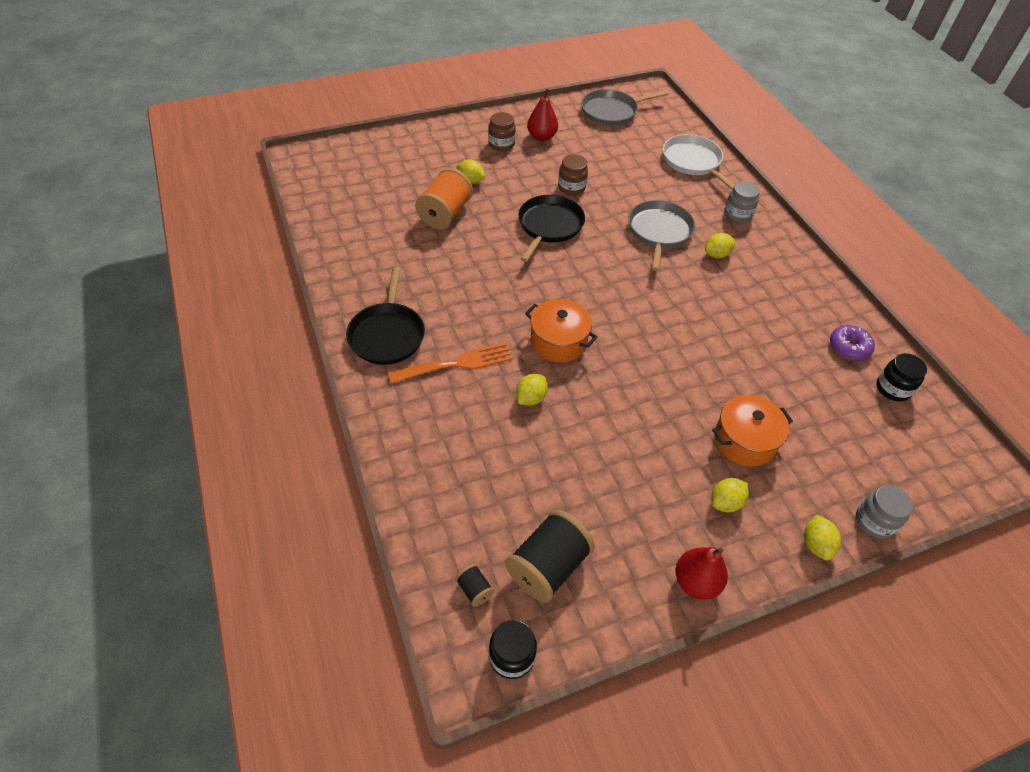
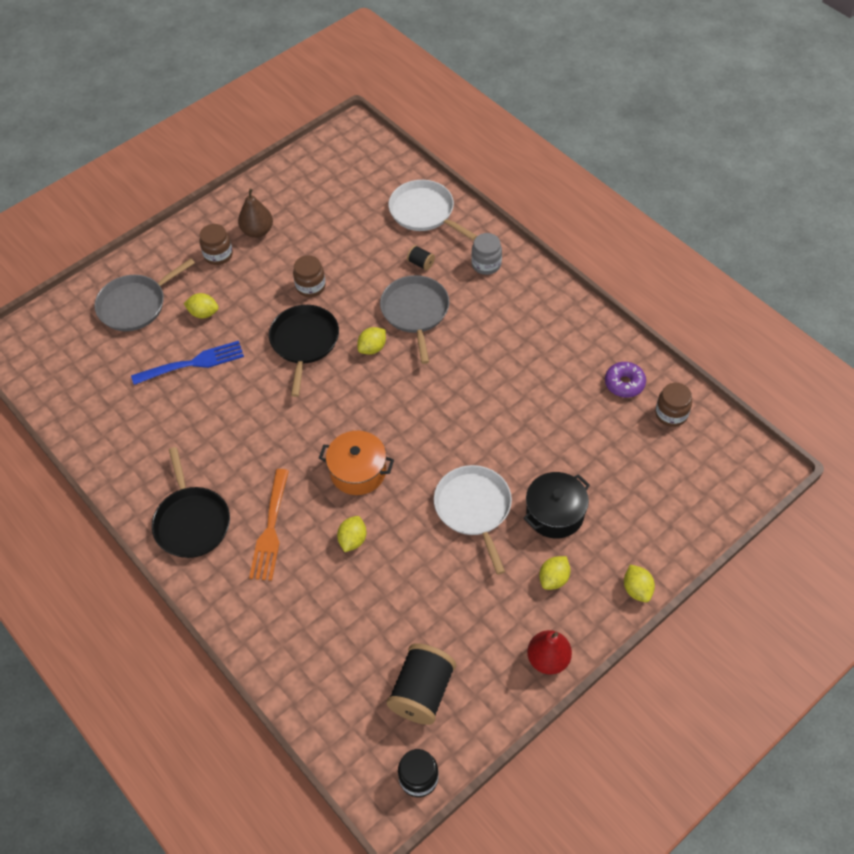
camera: 15 degrees left, 5 degrees up
orange fork [388,342,513,384] -> orange fork turned 135 degrees clockwise [249,469,289,581]
orange spool [415,168,473,229] -> blue fork [131,341,244,385]
black spool [455,564,494,607] -> black spool moved to [407,245,435,271]
red pear [527,89,558,141] -> brown pear [238,189,273,238]
grey pan [581,89,668,126] -> grey pan moved to [94,259,195,331]
yellow lemon [705,233,735,258] -> yellow lemon moved to [357,327,386,355]
orange pot [712,395,793,467] -> black pot [523,472,590,539]
grey jar [856,485,913,539] -> none
black jar [876,353,927,402] -> brown jar [655,383,692,427]
none -> white pan [434,465,512,575]

